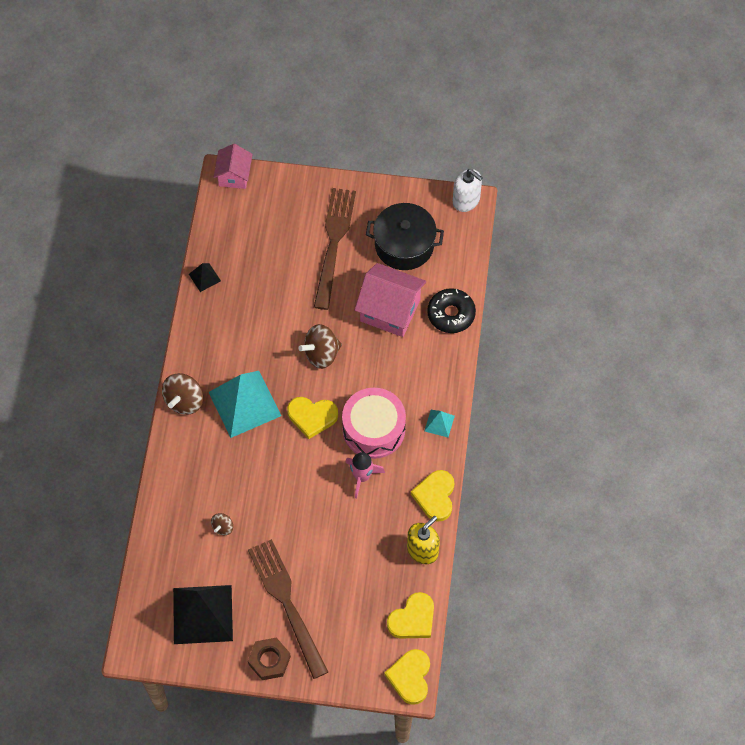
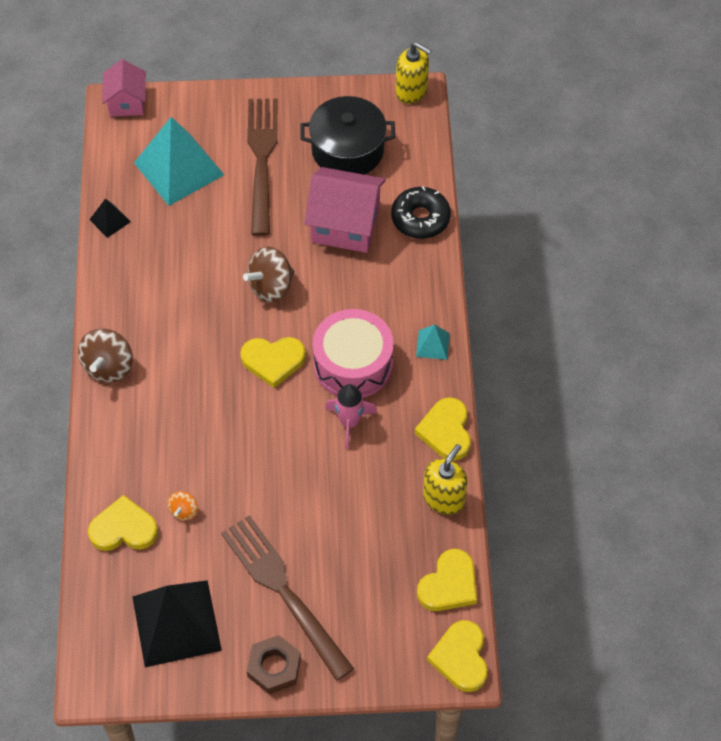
camera: 10 degrees left, 5 degrees down
turquoise pyramid [209,371,282,438] -> turquoise pyramid moved to [134,117,224,206]
brown spinning top [211,513,233,535] -> orange spinning top [168,491,198,520]
white soap dispenser [453,169,483,212] -> yellow soap dispenser [396,42,432,104]
none -> yellow heart [88,495,158,551]

